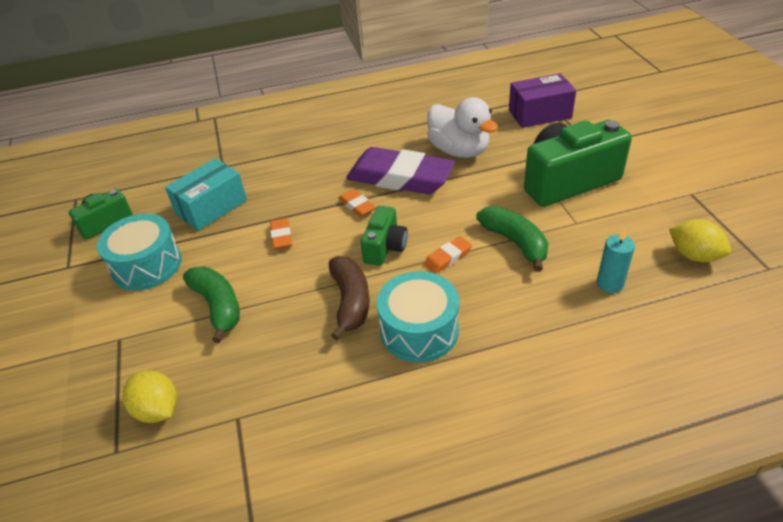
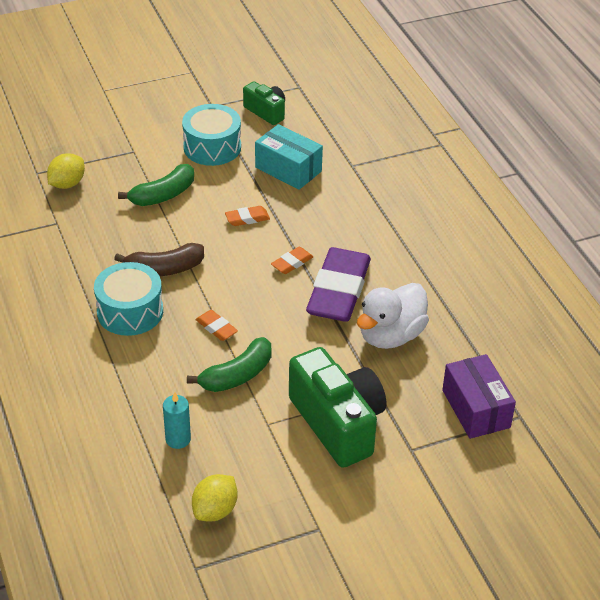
camera: 80 degrees right, 0 degrees up
green camera [361,206,408,266] -> none

